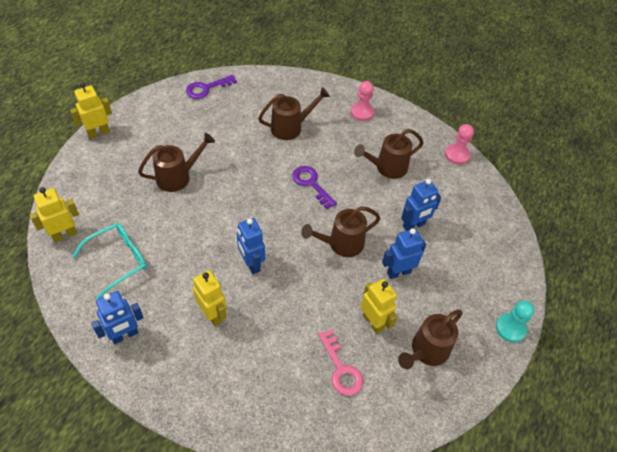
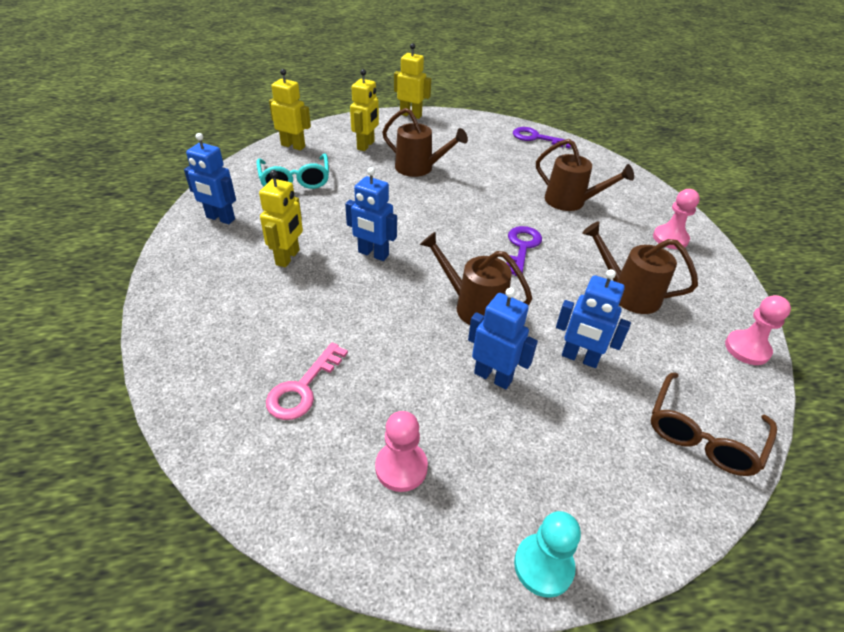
camera: 55 degrees right, 10 degrees down
turquoise glasses [72,223,147,299] -> turquoise glasses turned 60 degrees clockwise [257,153,329,189]
blue robot [237,218,265,274] -> blue robot turned 90 degrees counterclockwise [345,167,397,261]
yellow robot [361,279,397,334] -> yellow robot moved to [350,69,379,151]
brown watering can [398,310,463,369] -> pink pawn [375,411,428,492]
none -> brown glasses [651,373,777,476]

